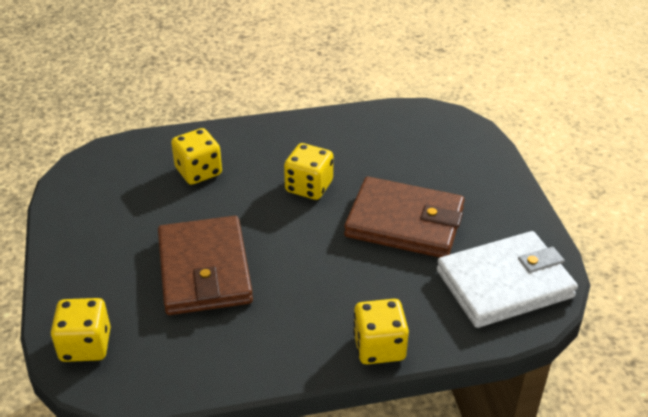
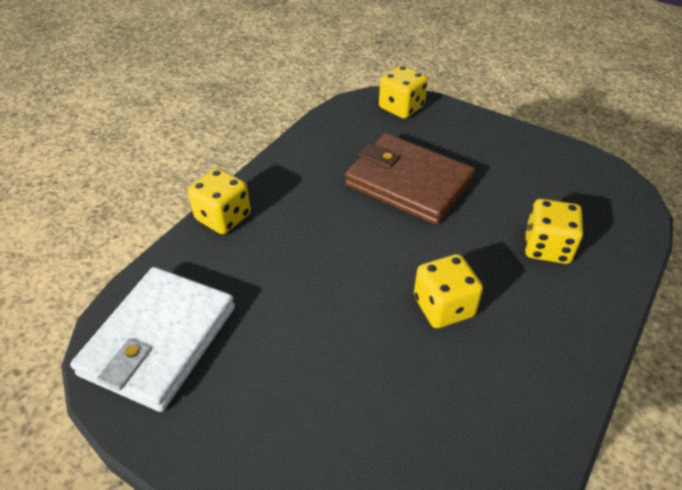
camera: 135 degrees right, 5 degrees up
brown wallet [344,177,465,258] -> none

